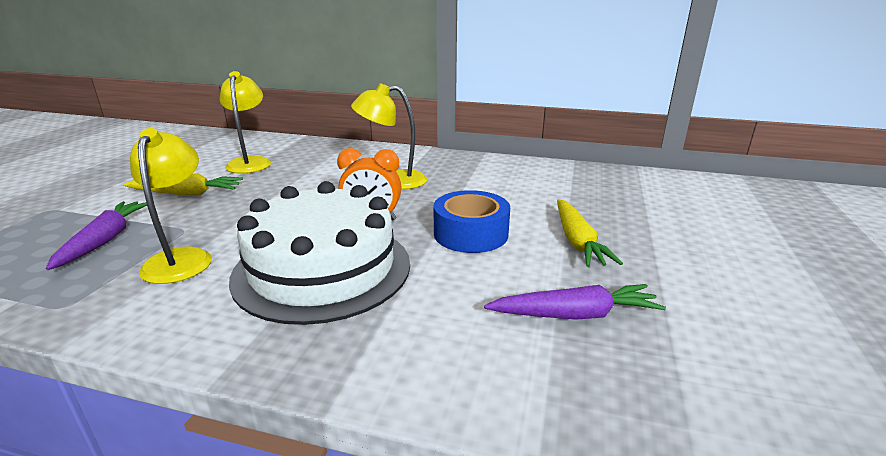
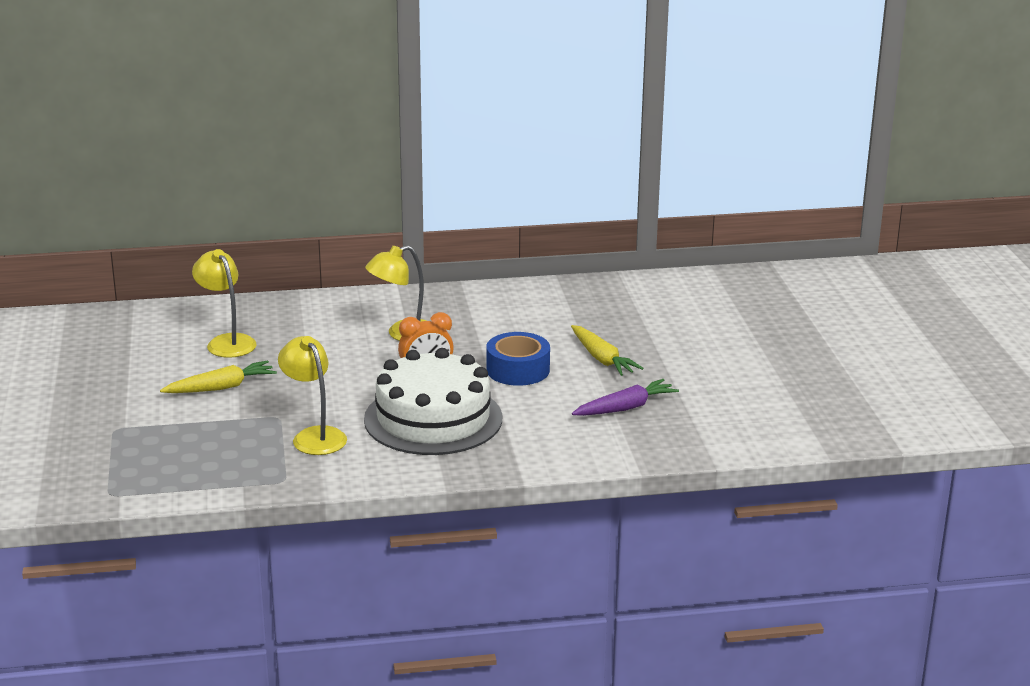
camera: 25 degrees left, 0 degrees up
purple carrot [46,201,147,270] -> none

